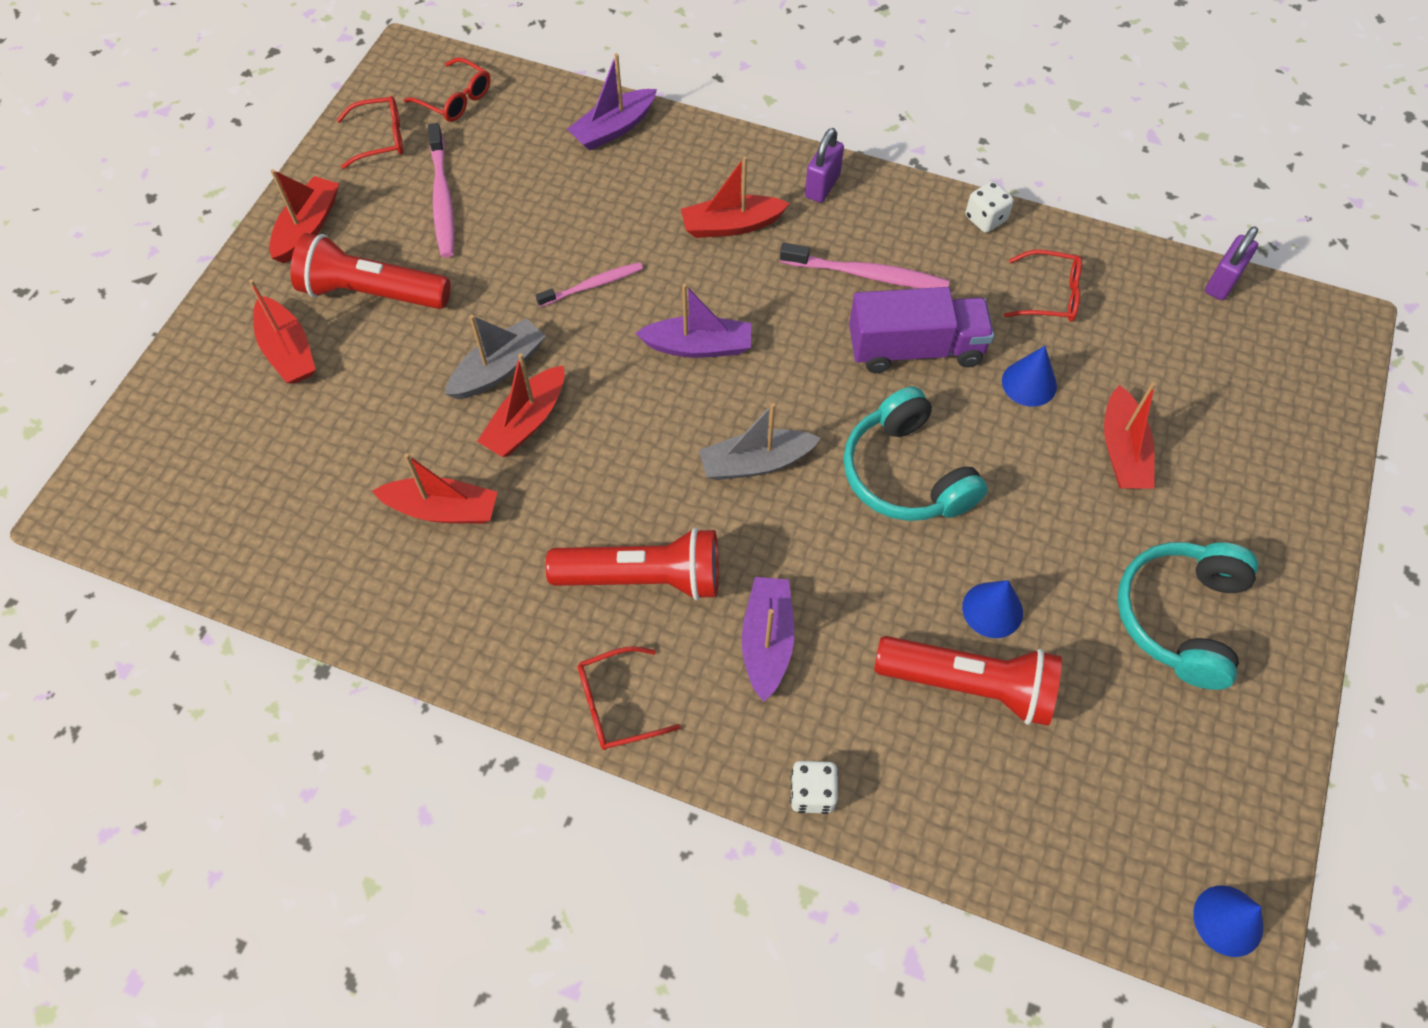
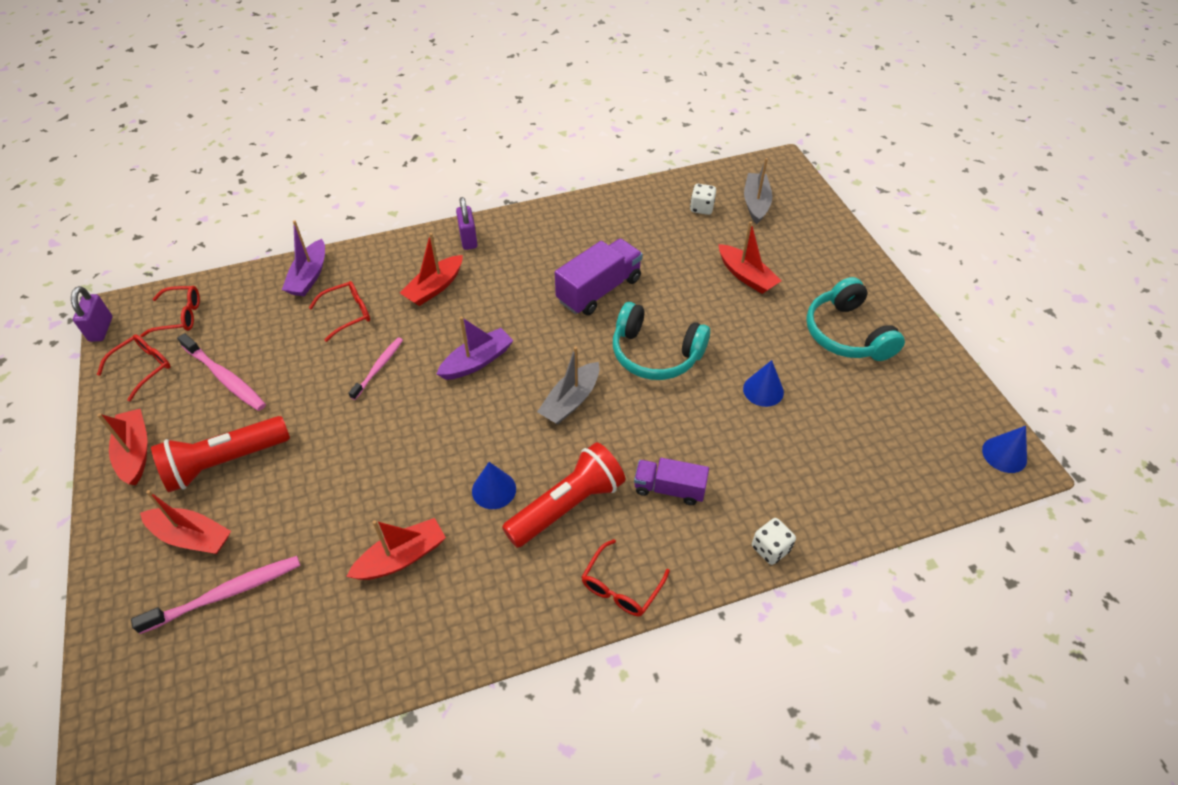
camera: 40 degrees left, 10 degrees down
grey boat [445,315,546,399] -> grey boat moved to [744,158,772,224]
red boat [477,353,564,457] -> none
purple boat [742,577,794,702] -> purple truck [634,458,709,505]
pink toothbrush [780,243,950,289] -> pink toothbrush moved to [131,556,300,634]
red flashlight [874,636,1062,726] -> none
white dice [965,181,1014,233] -> white dice moved to [690,184,716,215]
blue cone [1002,346,1057,407] -> blue cone moved to [472,462,516,509]
red glasses [1004,250,1082,322] -> red glasses moved to [309,281,370,342]
purple padlock [1205,226,1258,300] -> purple padlock moved to [71,286,112,342]

